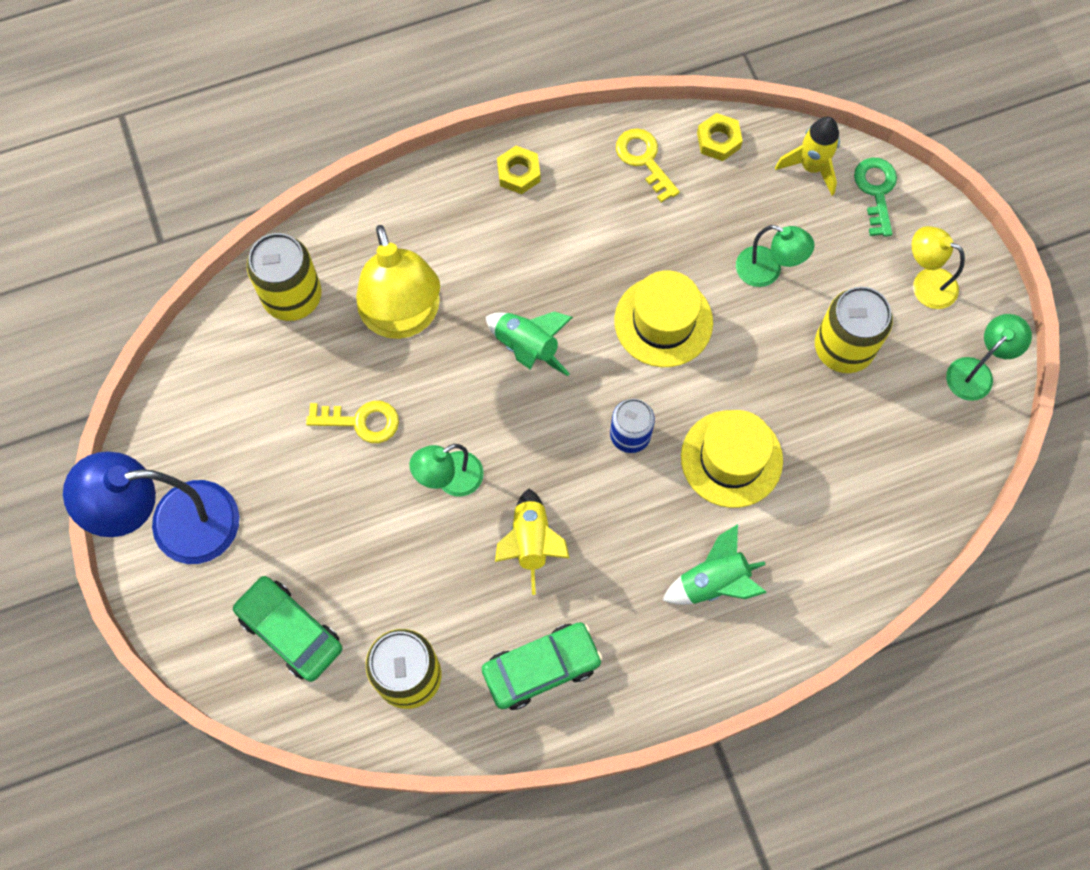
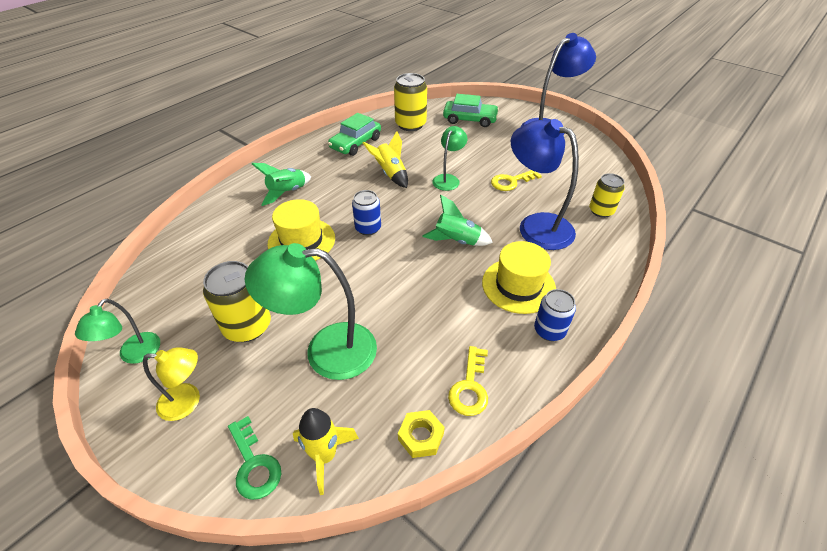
camera: 150 degrees right, 25 degrees down
yellow can [247,233,321,321] -> yellow can [589,173,625,218], size x0.65
yellow lamp [356,225,440,339] -> blue lamp [511,119,579,250]
yellow nut [497,146,540,194] -> blue can [534,289,576,341]
yellow hat [614,270,713,367] -> yellow hat moved to [482,241,556,314]
yellow key [616,128,680,203] -> yellow key turned 75 degrees clockwise [448,346,488,416]
green lamp [736,225,815,287] -> green lamp [245,243,377,380], size x1.81

